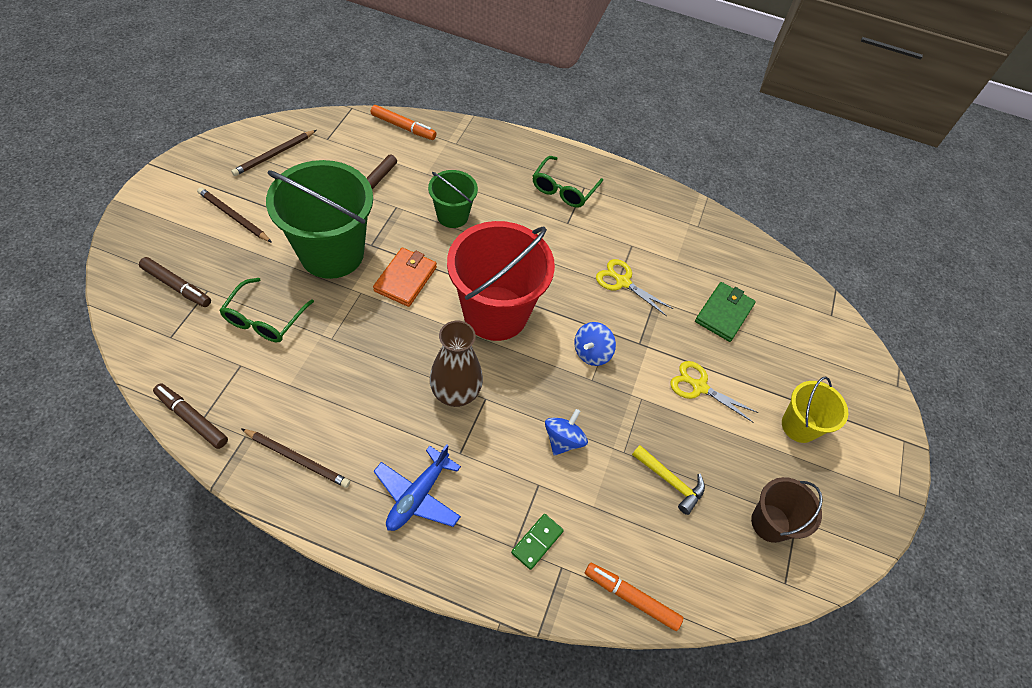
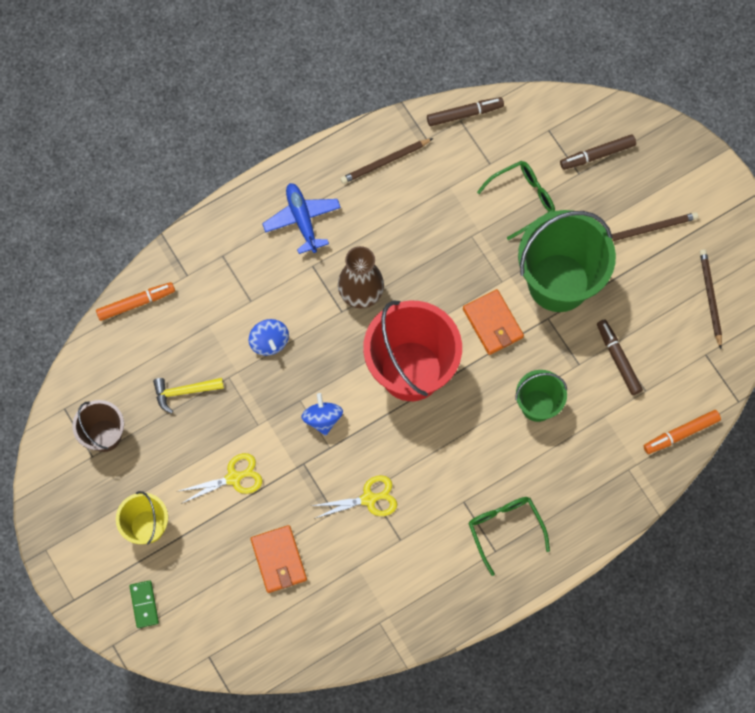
camera: 135 degrees right, 15 degrees up
green glasses [219,278,314,342] -> green glasses turned 90 degrees clockwise [477,161,555,240]
green domino [511,514,564,570] -> green domino moved to [129,580,159,628]
green wallet [695,282,756,342] -> orange wallet [250,525,307,593]

